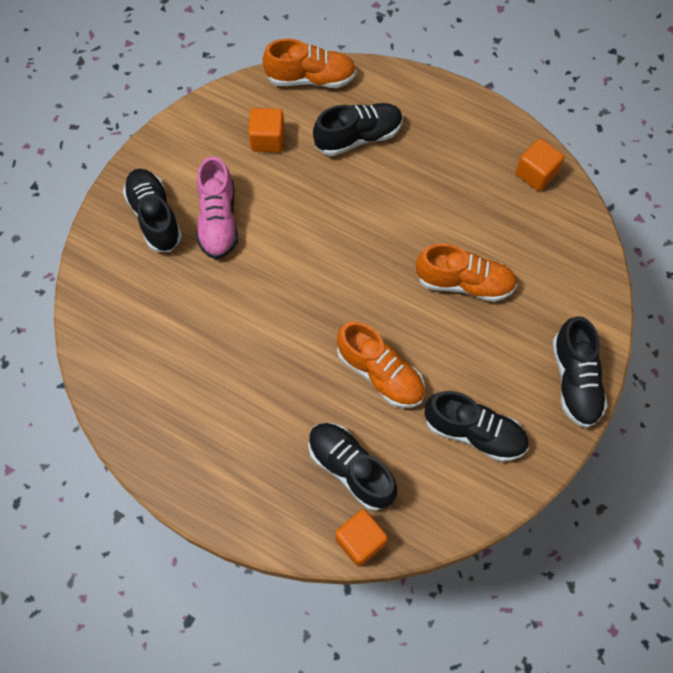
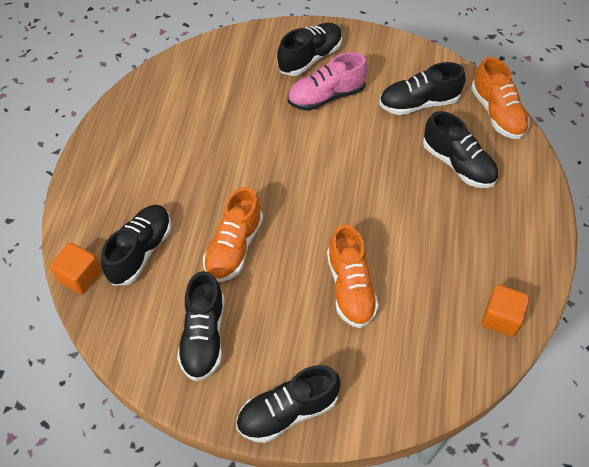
camera: 70 degrees right, 10 degrees down
orange cube [248,108,285,152] -> black shoe [379,62,466,115]

